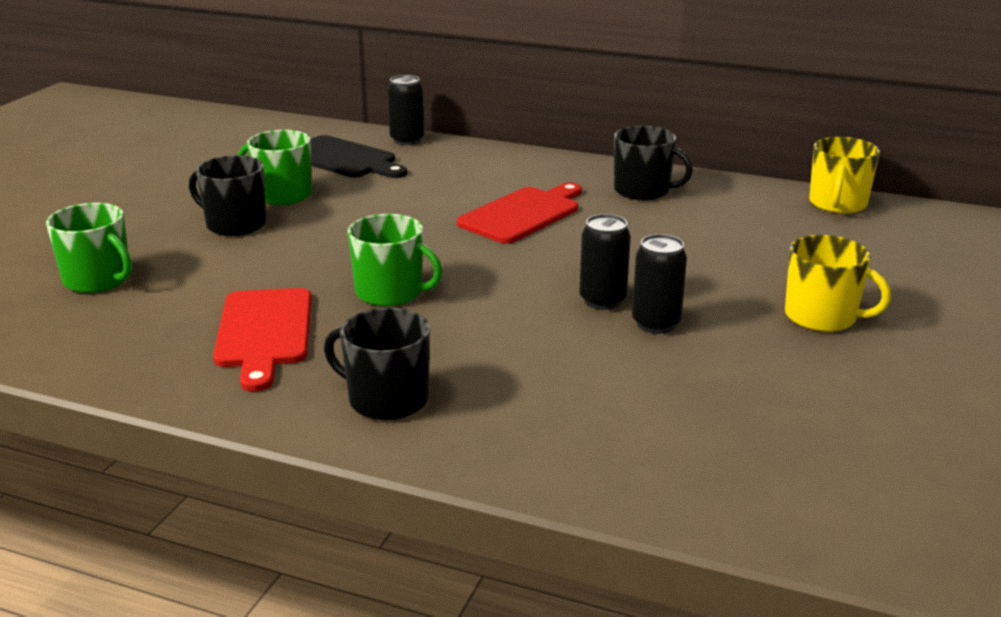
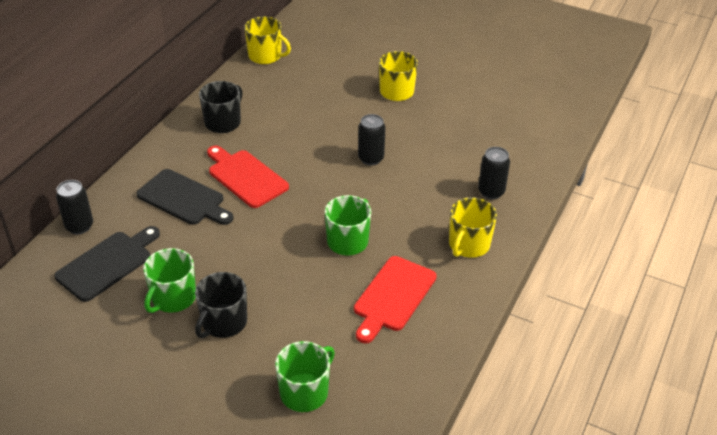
camera: 85 degrees left, 15 degrees up
red cutting board [213,288,311,392] -> red cutting board turned 120 degrees clockwise [354,256,437,343]
black mug [324,308,430,421] -> yellow mug [449,198,497,258]
black can [632,234,687,334] -> black can moved to [478,147,510,199]
none -> black cutting board [136,169,233,225]

